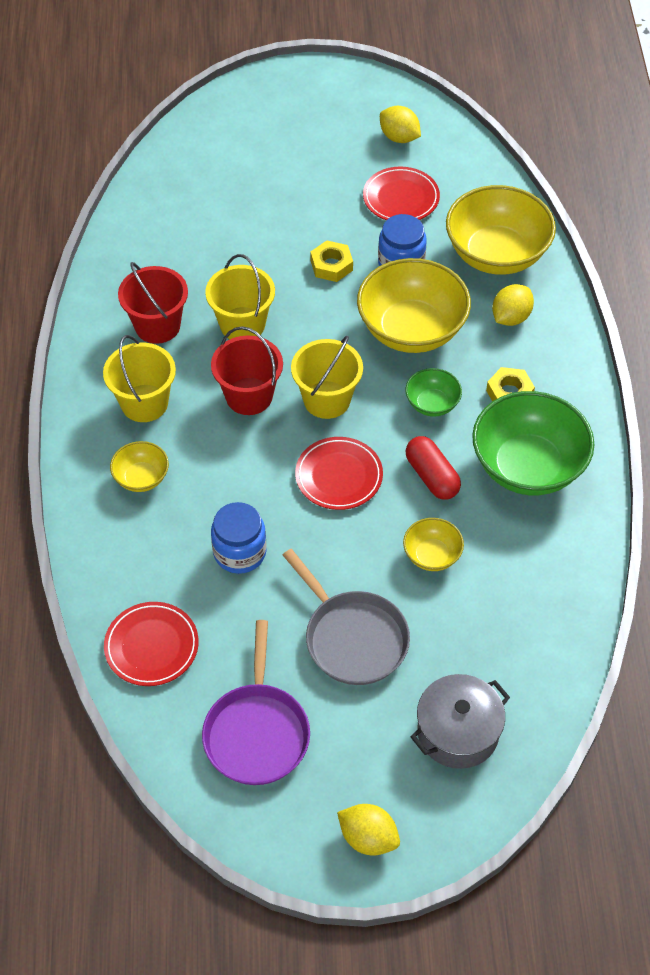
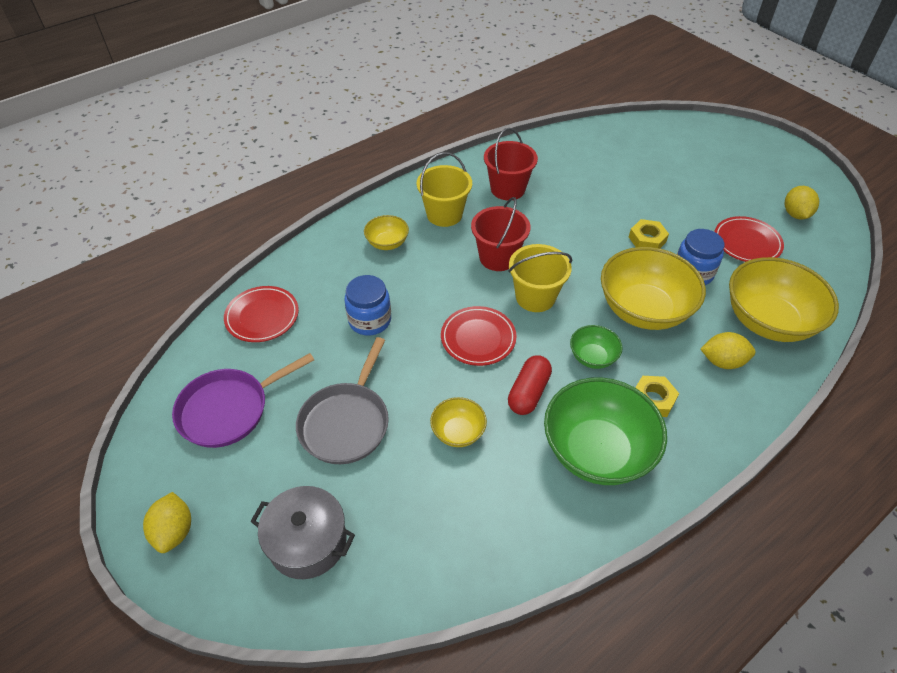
camera: 55 degrees right, 5 degrees down
yellow bucket [205,254,275,339] -> none

